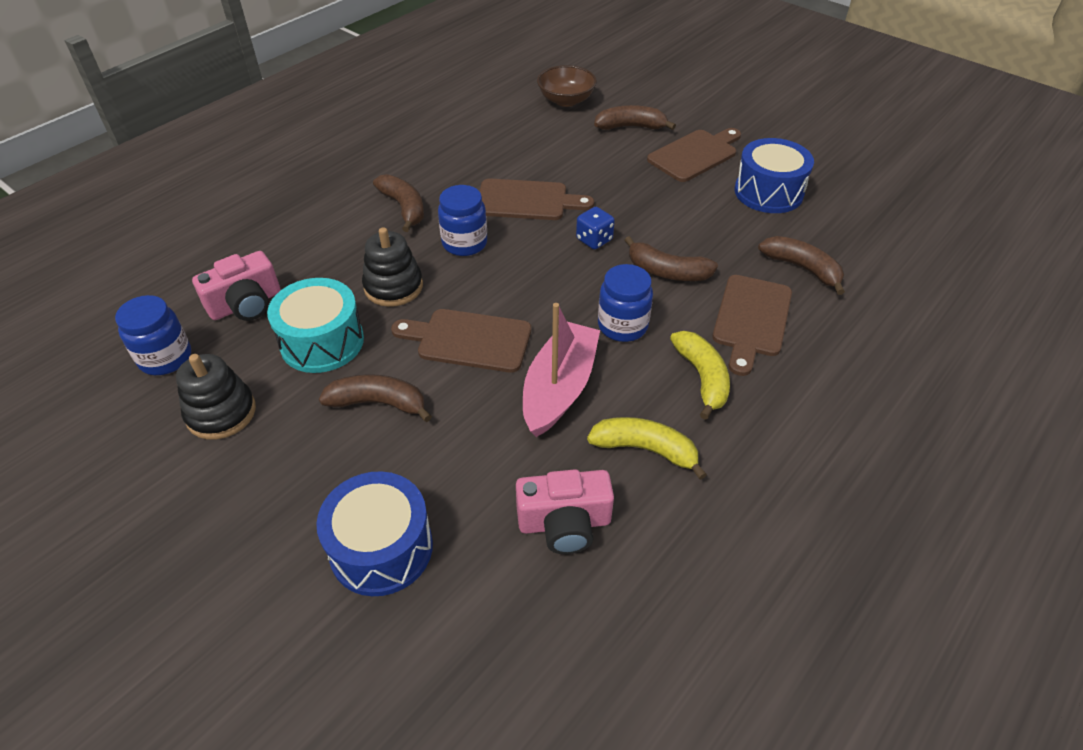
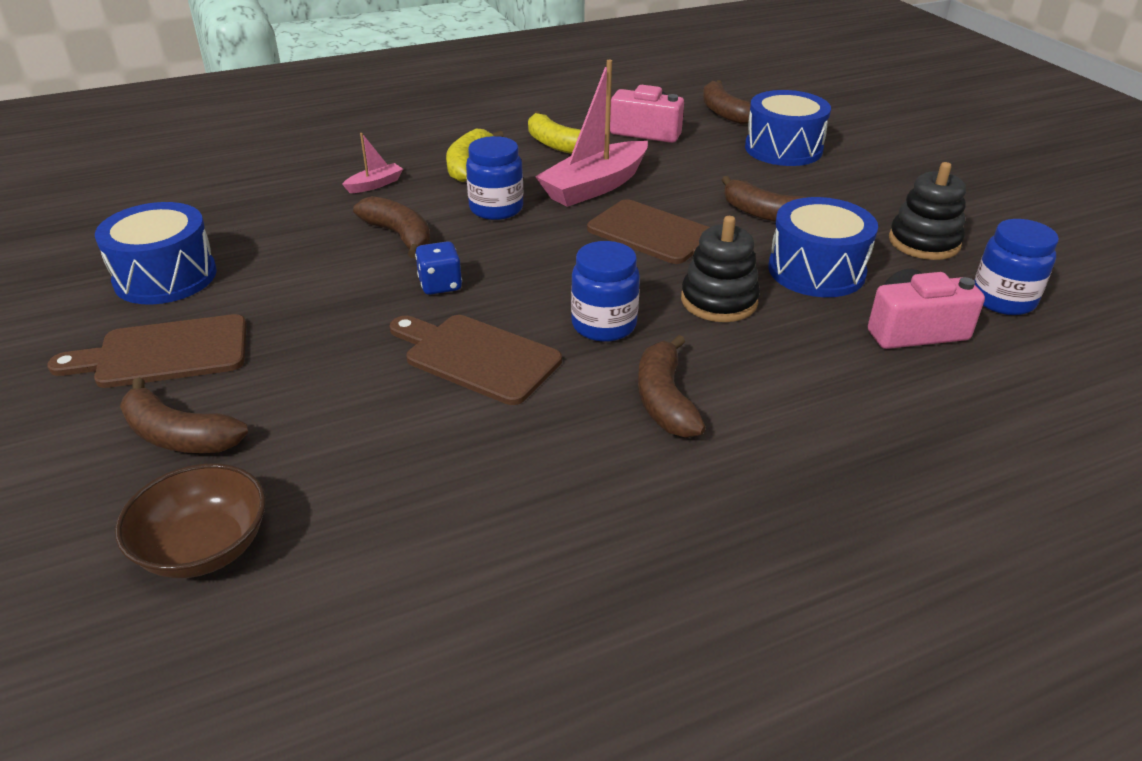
camera: 155 degrees left, 10 degrees down
turquoise drum [267,278,364,373] -> blue drum [768,197,878,297]
brown cutting board [712,275,792,376] -> pink boat [342,133,403,193]
brown banana [758,236,845,295] -> brown banana moved to [703,80,751,125]

